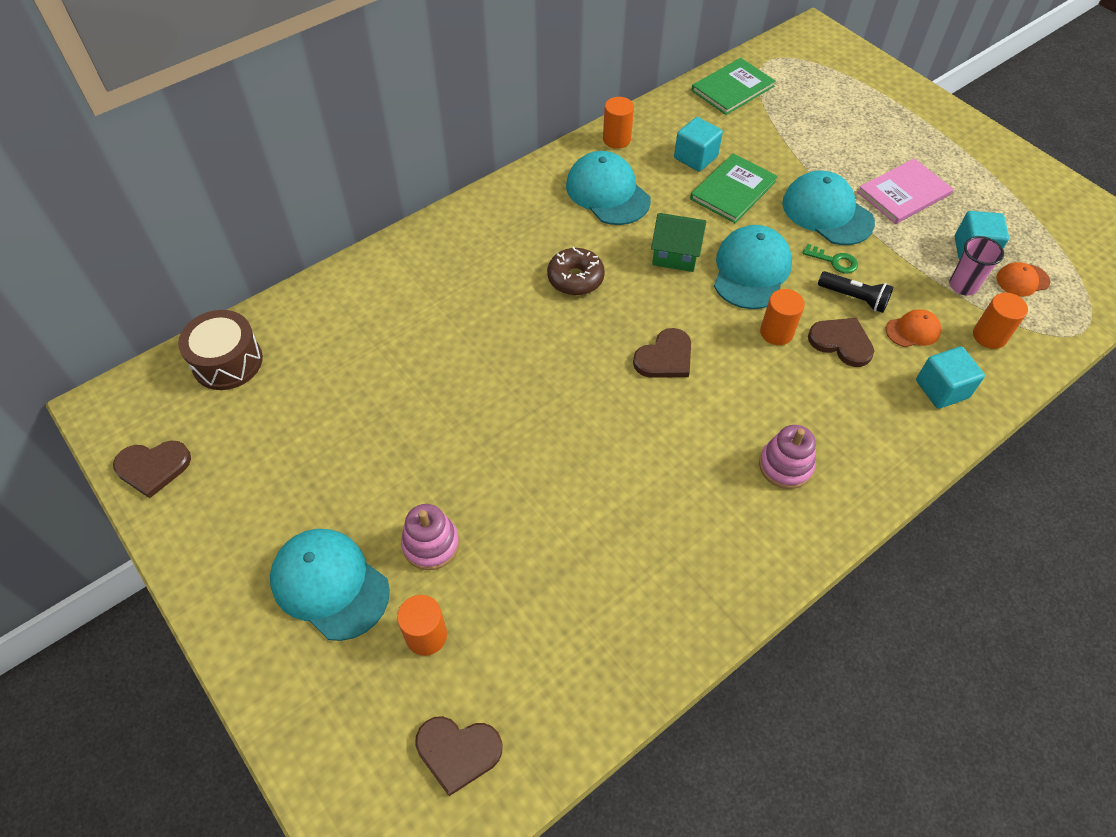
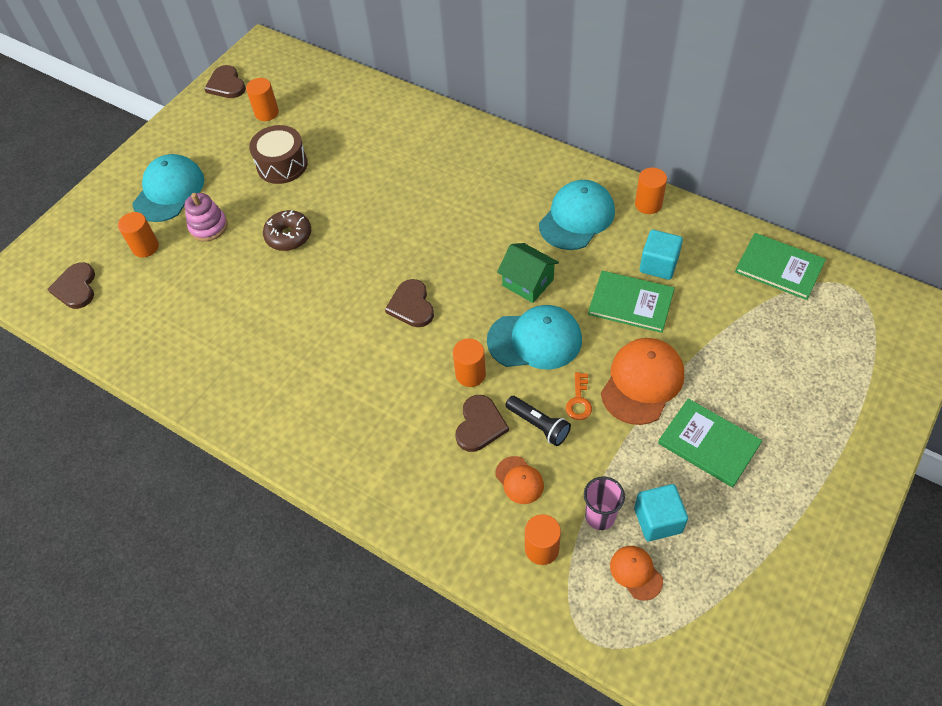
camera: 75 degrees right, 0 degrees up
brown drum [178,310,263,390] -> brown drum moved to [249,125,308,184]
brown donut [547,246,605,295] -> brown donut moved to [263,210,311,251]
brown heart [633,328,691,378] -> brown heart turned 45 degrees clockwise [385,279,434,327]
green house [651,213,706,272] -> green house turned 45 degrees counterclockwise [497,243,559,303]
pink stacking toy [759,425,816,489] -> none
turquoise cap [782,170,875,245] -> orange cap [601,338,684,425]
green key [803,244,858,273] -> orange key [566,372,592,420]
black flashlight [818,271,893,313] -> black flashlight turned 60 degrees counterclockwise [506,396,571,446]
pink book [858,158,953,224] -> green book [658,399,762,487]
turquoise cube [916,347,985,409] -> none
none -> orange cylinder [246,78,279,121]

